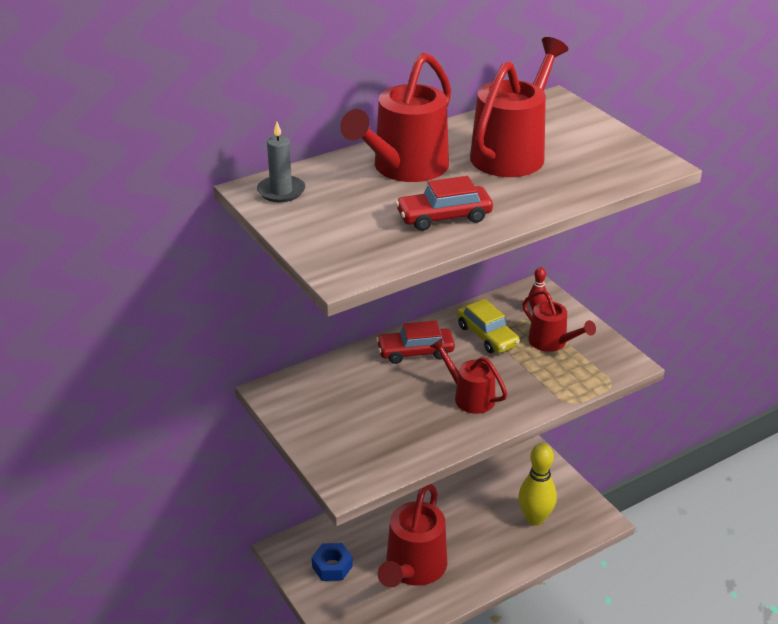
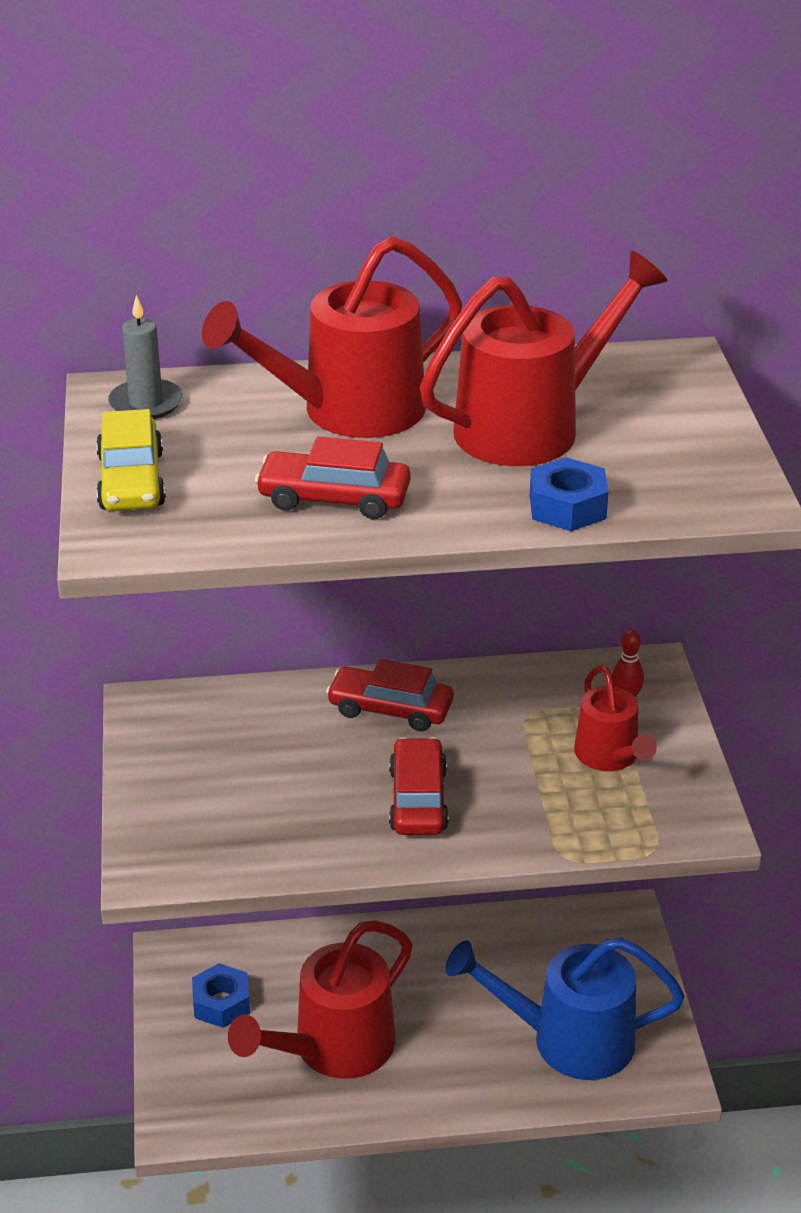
camera: 25 degrees right, 0 degrees up
red watering can [430,338,507,414] -> red car [389,737,449,835]
yellow car [457,299,520,353] -> yellow car moved to [96,409,166,511]
yellow bowling pin [518,443,557,526] -> blue watering can [445,937,685,1080]
none -> blue nut [530,457,609,531]

